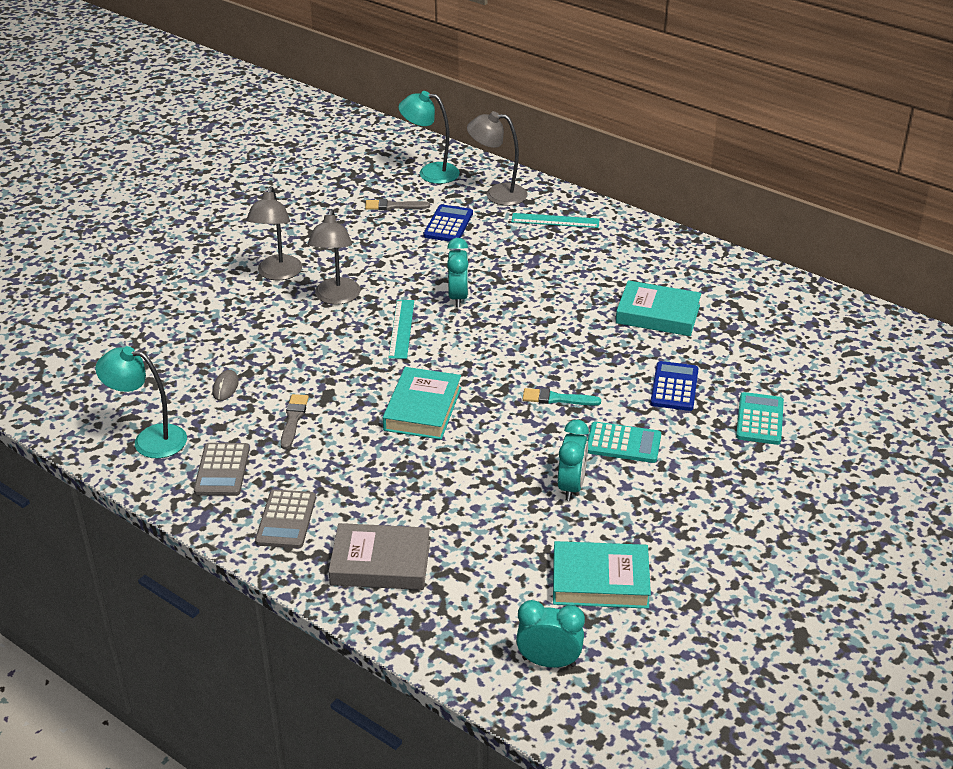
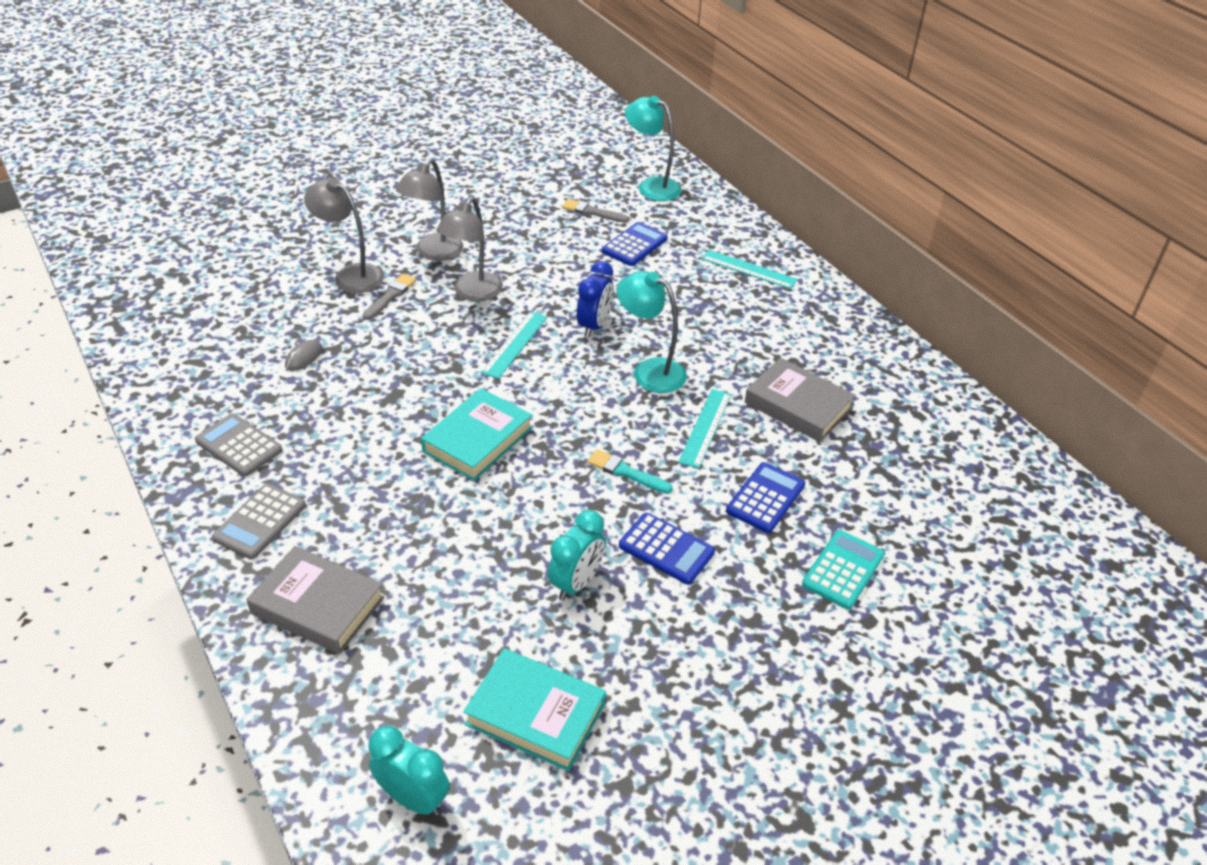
camera: 20 degrees right, 5 degrees up
turquoise lamp [95,346,187,458] -> turquoise lamp moved to [617,271,687,393]
grey calculator [194,443,250,496] -> grey calculator turned 105 degrees clockwise [195,414,283,476]
grey brush [281,394,309,449] -> grey brush moved to [363,274,416,320]
turquoise clock [447,238,468,307] -> blue clock [577,261,614,338]
grey lamp [467,111,527,206] -> grey lamp moved to [304,178,384,293]
turquoise calculator [588,422,661,463] -> blue calculator [619,513,715,584]
turquoise book [616,280,702,336] -> grey book [745,358,856,442]
none -> turquoise ruler [678,389,731,469]

